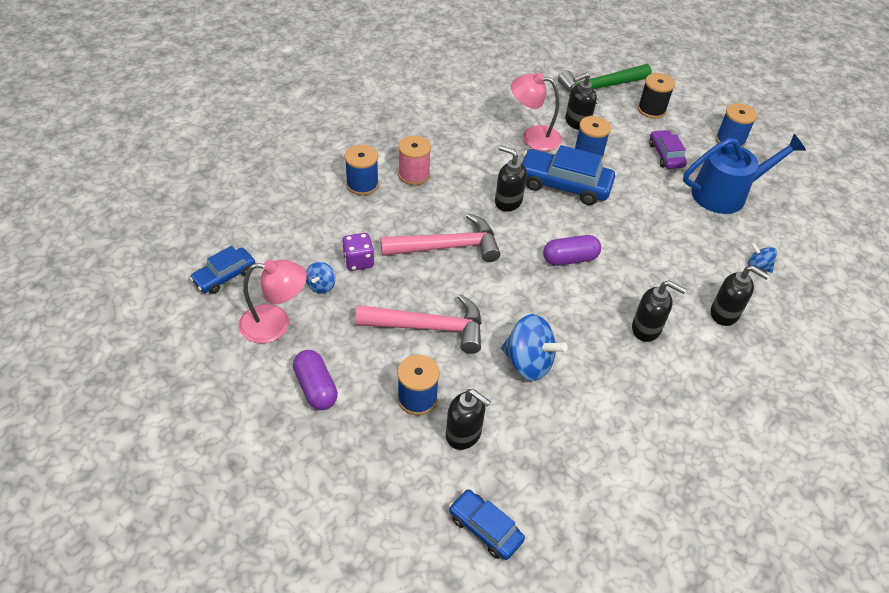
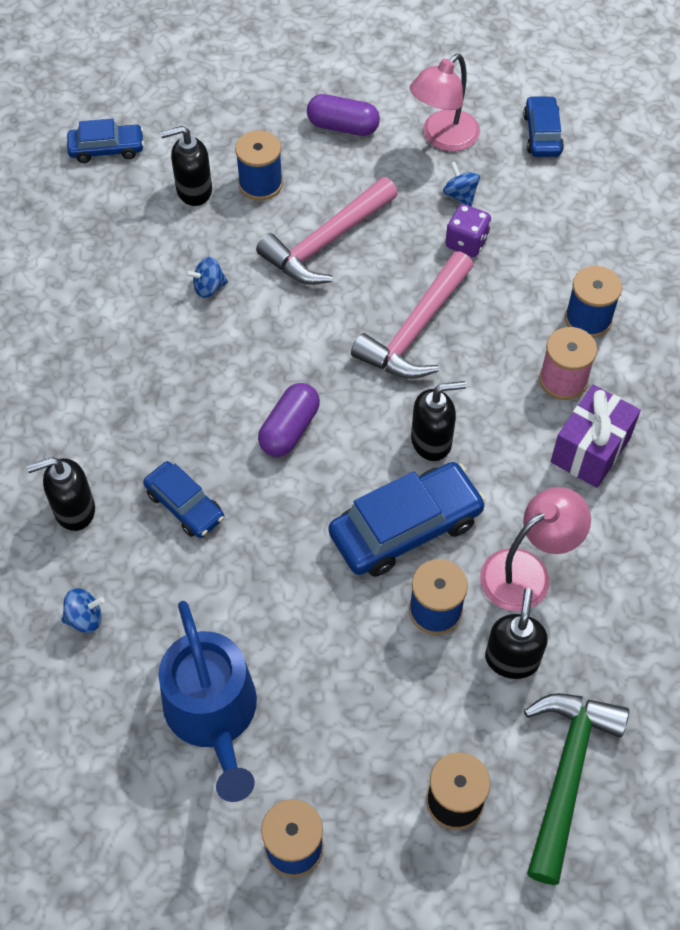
camera: 135 degrees right, 10 degrees up
blue spinning top [501,314,568,381] -> blue spinning top [185,257,228,298], size x0.52
black soap dispenser [632,280,686,342] -> none
purple car [649,130,687,169] -> none
blue watering can [683,134,806,214] -> blue watering can turned 45 degrees counterclockwise [159,601,257,802]
none -> blue car [143,461,224,538]
none -> purple gift [551,385,641,488]

